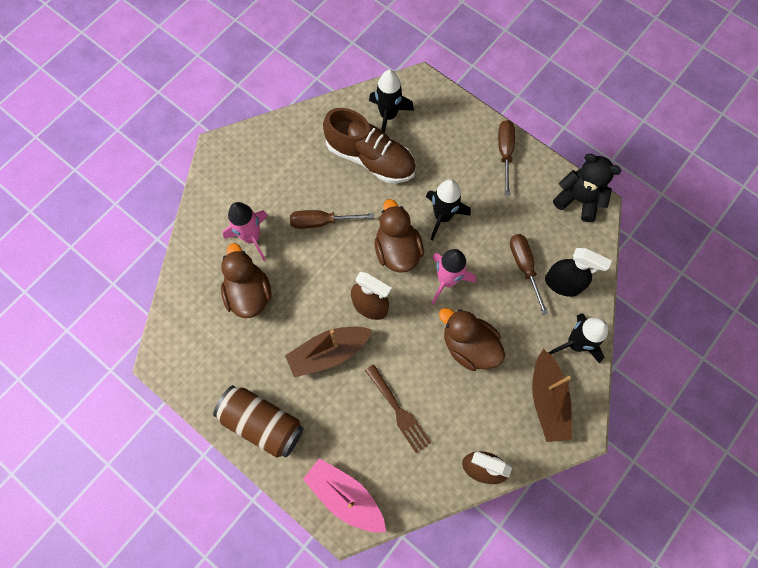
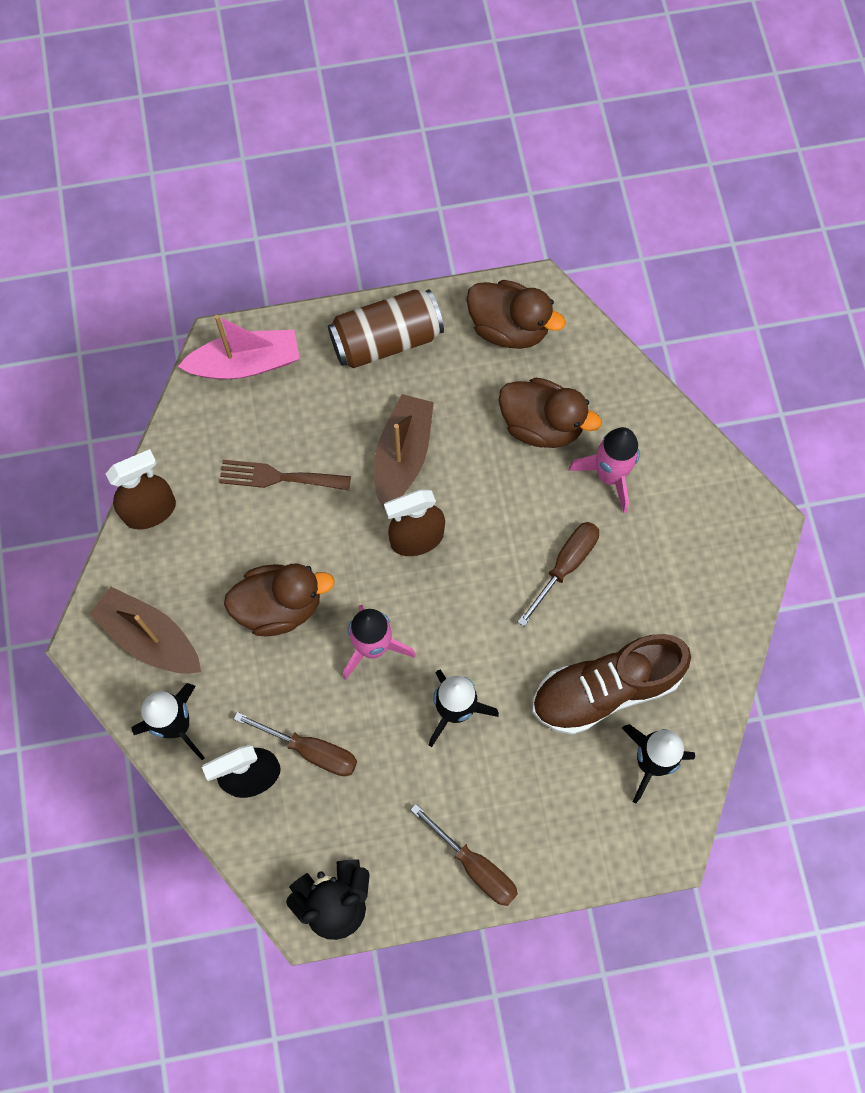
camera: 130 degrees right, 0 degrees up
brown duck [375,199,424,273] -> brown duck moved to [466,280,566,349]

